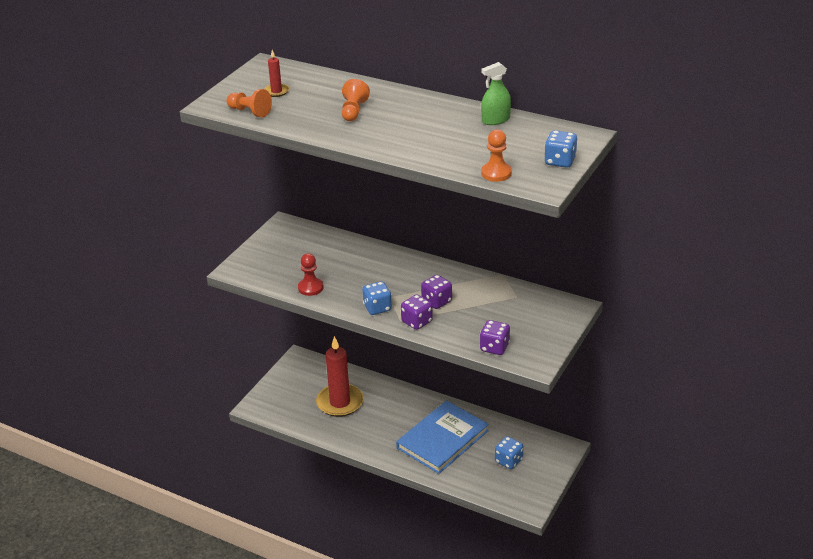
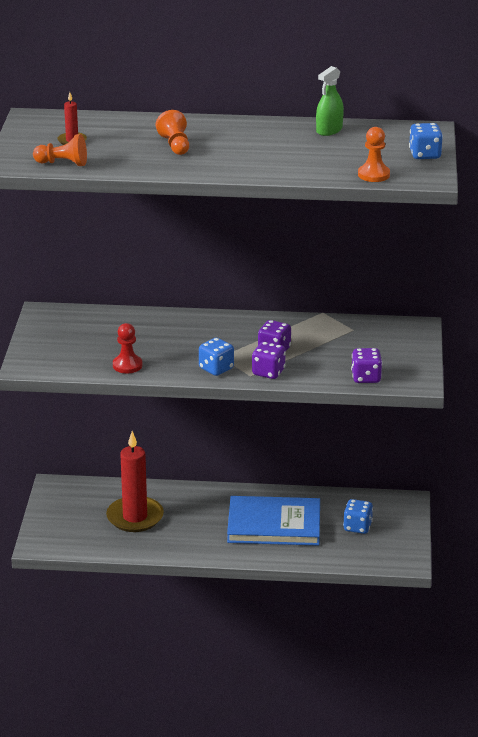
camera: 25 degrees left, 5 degrees down
blue book [396,400,489,474] -> blue book turned 75 degrees clockwise [227,496,320,546]

